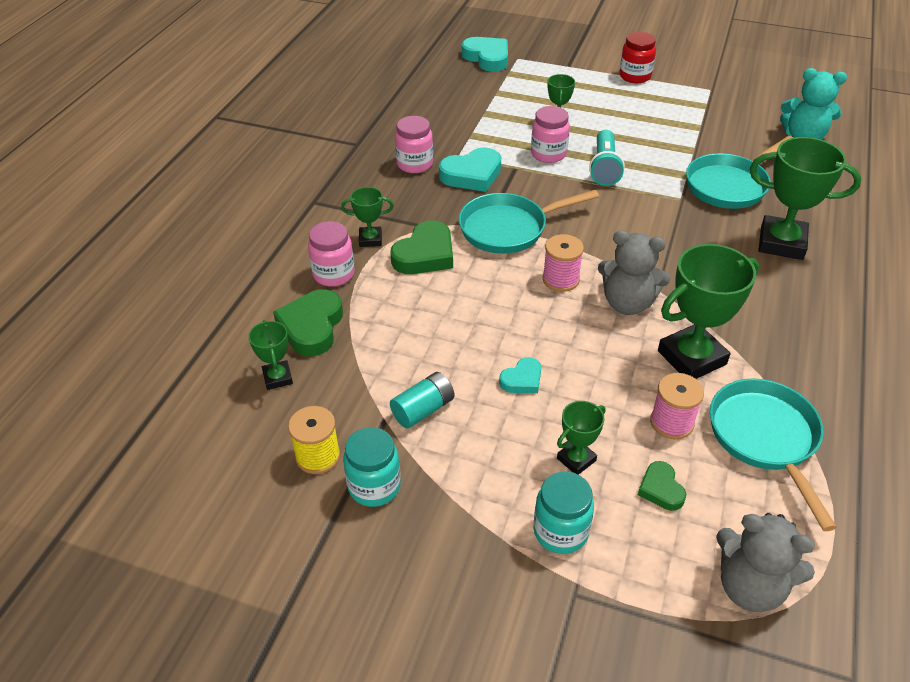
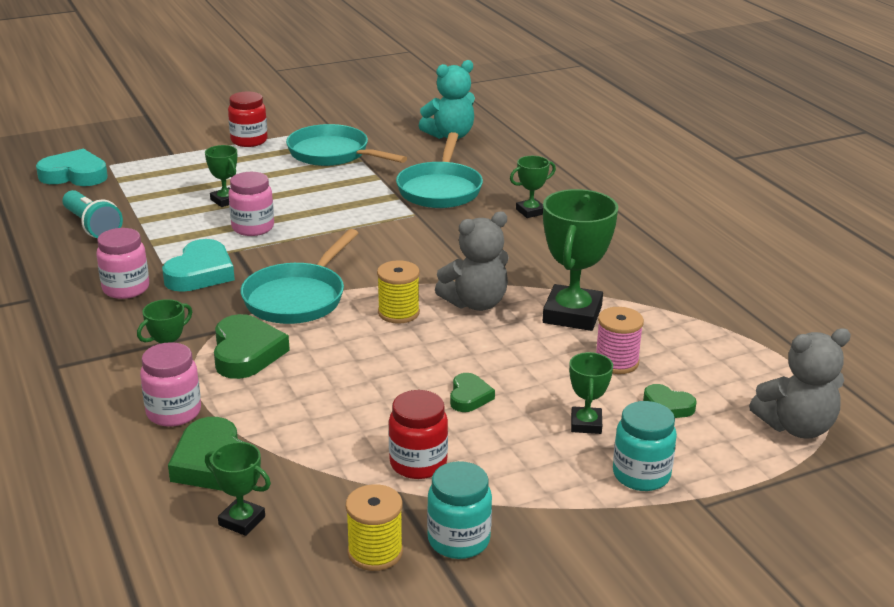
camera: 45 degrees left, 15 degrees down
turquoise battery [390,372,455,428] -> red jar [389,390,448,479]
turquoise heart [499,357,541,393] -> green heart [450,373,495,412]
pink spool [543,234,584,292] -> yellow spool [377,260,420,324]
turquoise flashlight [589,130,625,186] -> turquoise flashlight moved to [62,190,123,239]
turquoise pan [710,379,837,531] -> turquoise pan moved to [286,124,407,166]
green trophy [750,137,861,260] -> green trophy [510,156,556,218], size x0.52

